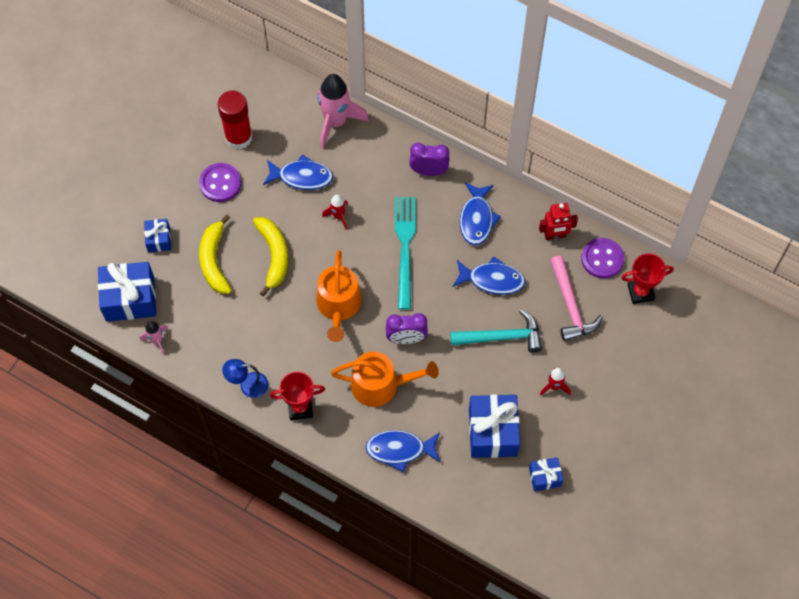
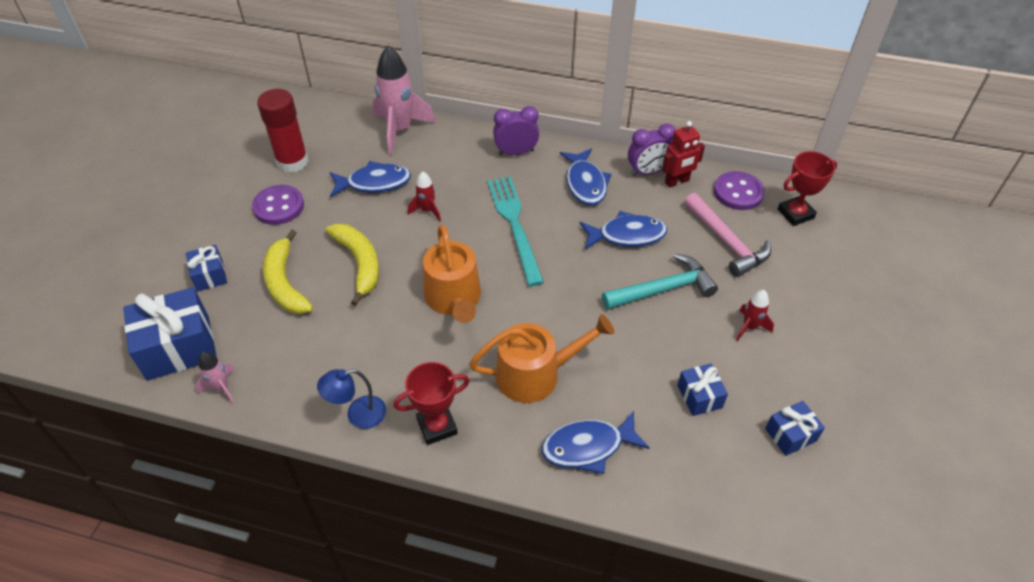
camera: 15 degrees left, 15 degrees down
purple clock [386,313,428,344] -> purple clock moved to [628,123,676,176]
blue gift [469,394,520,458] -> blue gift [677,363,728,416], size x0.53

